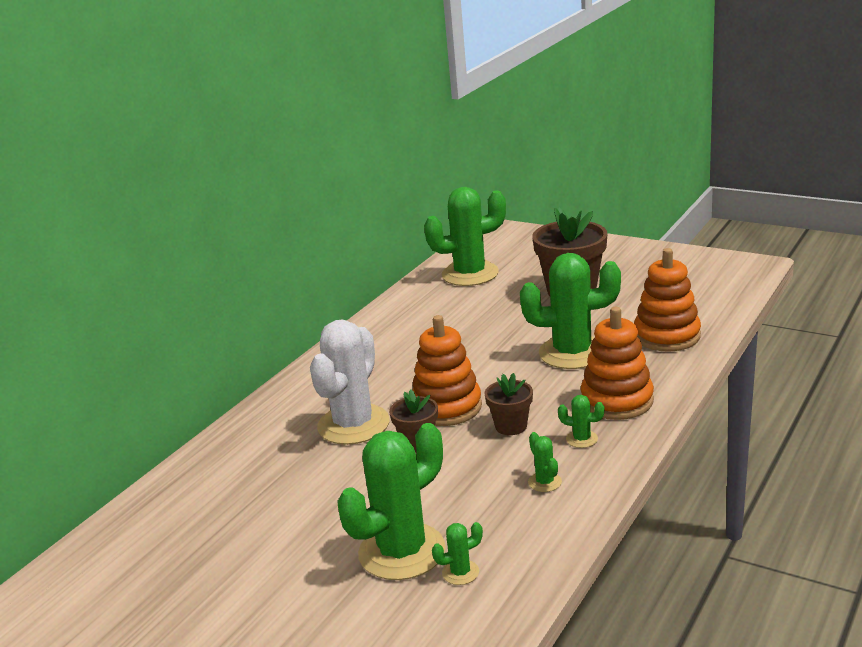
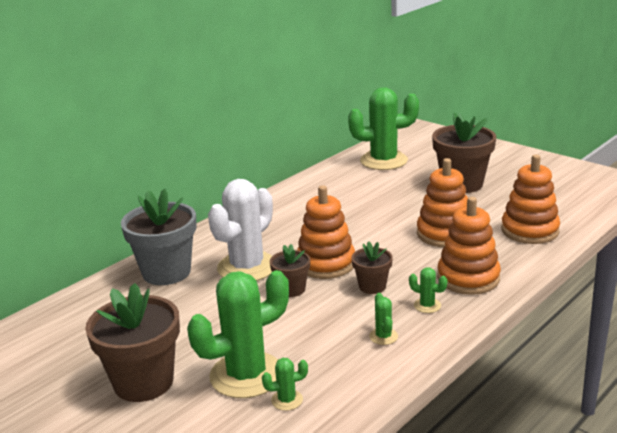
camera: 10 degrees right, 0 degrees up
green cactus [520,253,621,369] -> orange stacking toy [417,158,468,247]
none -> brown flower pot [85,283,180,402]
none -> grey flower pot [121,188,197,285]

